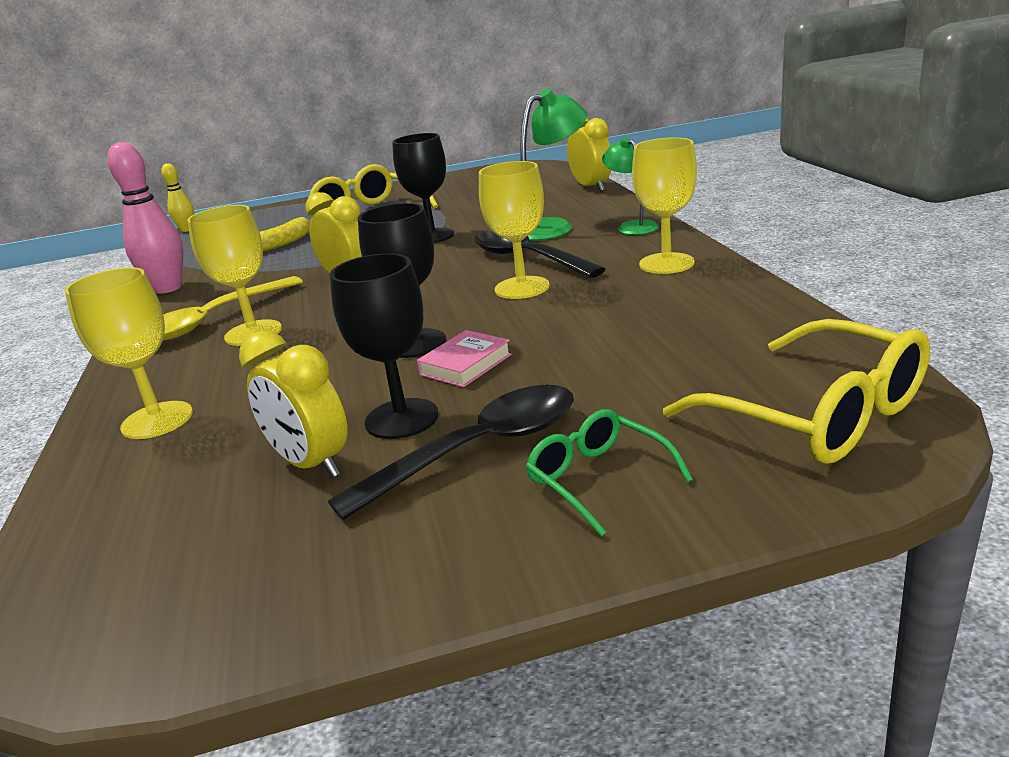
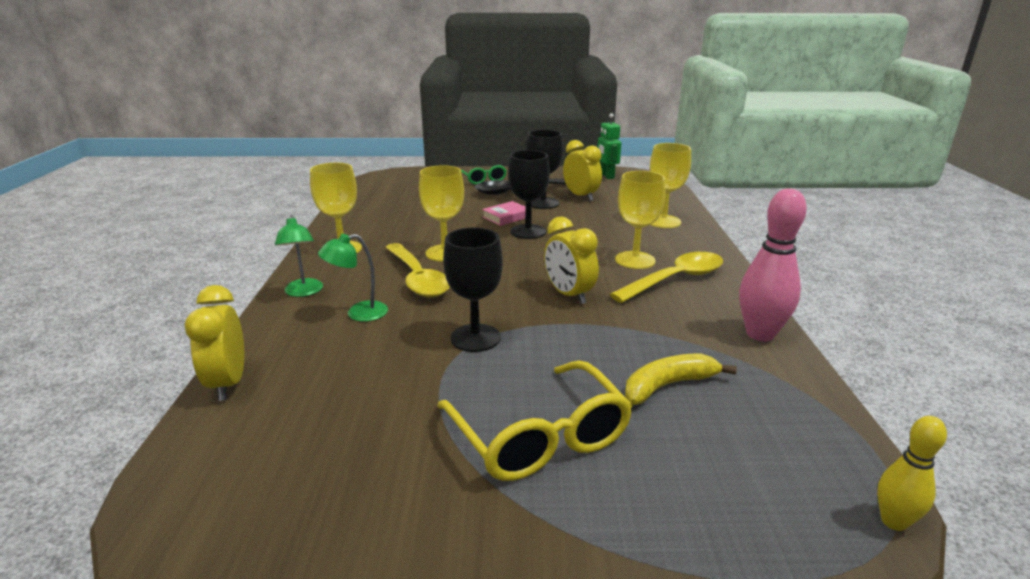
camera: 170 degrees left, 0 degrees up
black spoon [474,231,605,278] -> yellow spoon [385,243,450,297]
green lamp [520,89,587,241] -> green lamp [318,234,388,321], size x0.64
yellow glasses [663,319,930,464] -> none
none -> green robot [598,113,621,179]

